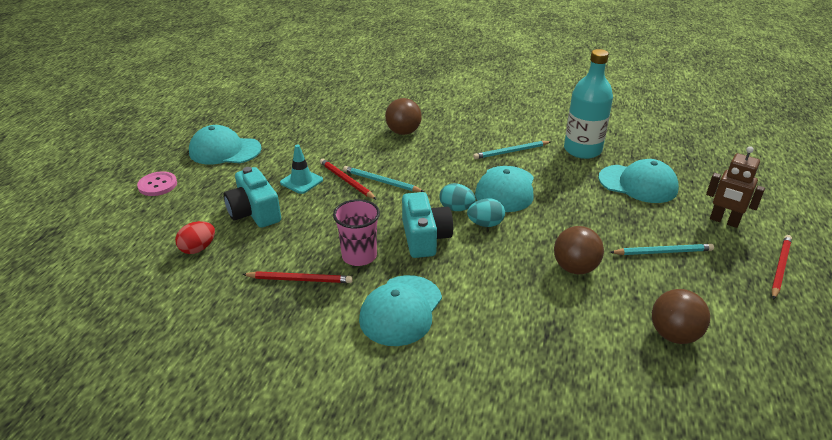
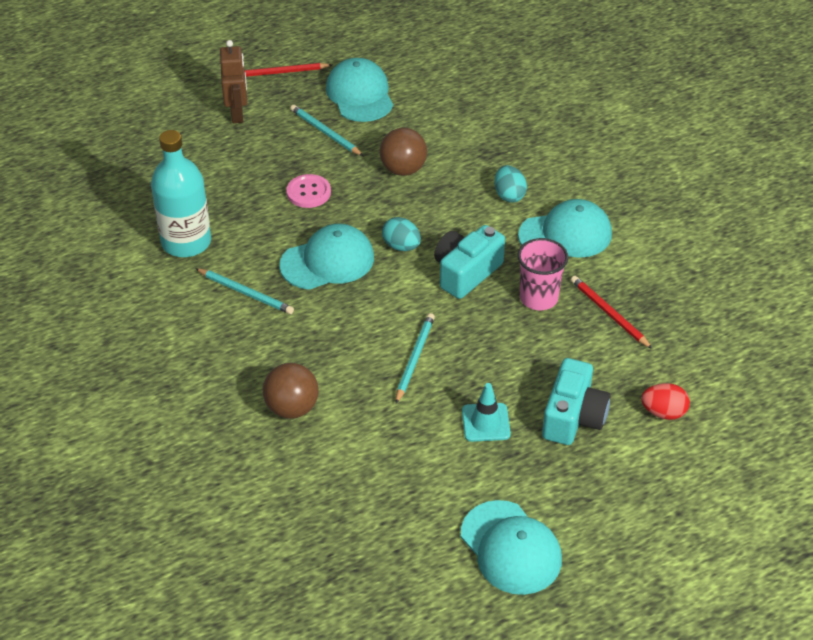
camera: 130 degrees left, 10 degrees up
pink button [137,171,177,196] -> pink button moved to [286,174,331,208]
red pencil [320,159,377,200] -> none
turquoise pencil [343,166,425,192] -> turquoise pencil turned 150 degrees counterclockwise [396,313,435,404]
turquoise egg [439,183,476,211] -> turquoise egg moved to [495,165,527,203]
turquoise cap [598,159,679,203] -> turquoise cap moved to [326,58,393,122]
brown ball [652,289,710,344] -> none

